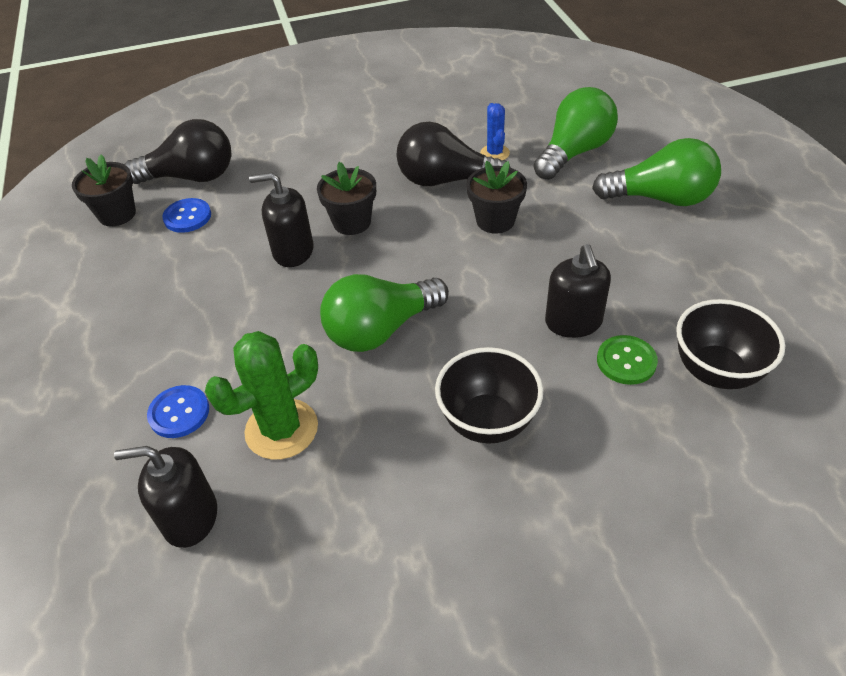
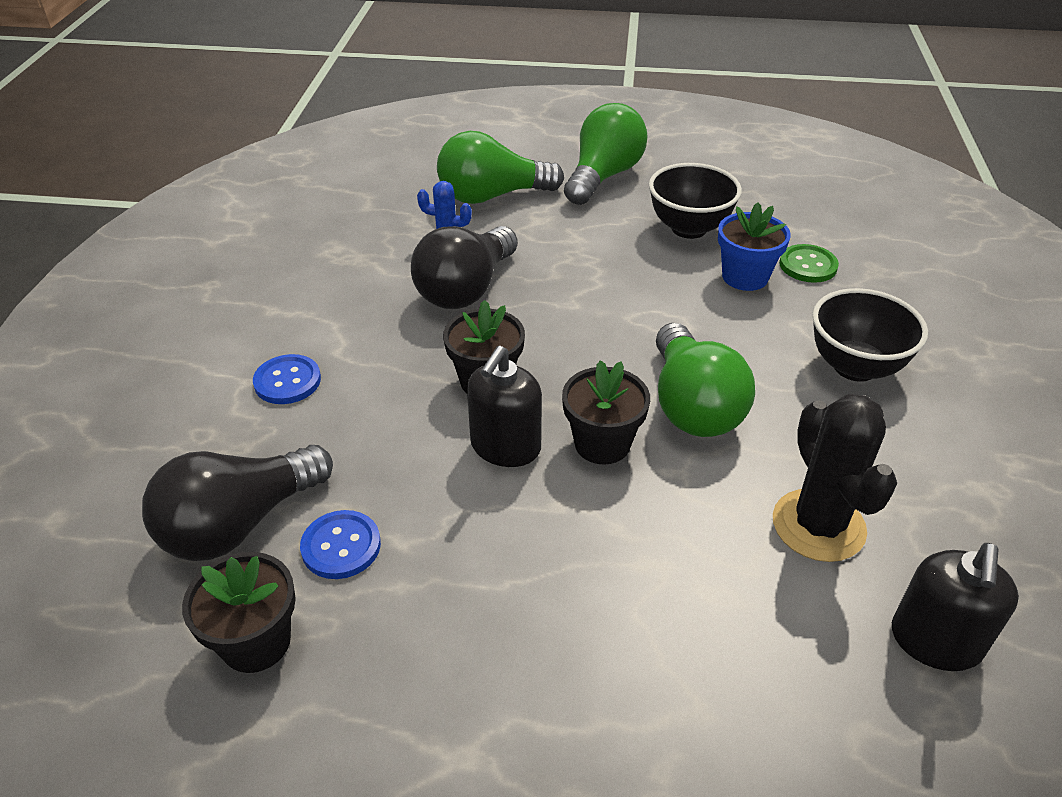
camera: 70 degrees left, 5 degrees down
black light bulb [124,119,231,184] -> black light bulb turned 150 degrees counterclockwise [142,445,333,561]
blue button [147,385,209,438] -> blue button moved to [253,354,321,404]
green cactus [205,331,318,460] -> black cactus [773,394,897,562]
black flower pot [467,161,527,234] -> black flower pot moved to [562,360,650,464]
green light bulb [533,87,618,180] -> green light bulb turned 75 degrees counterclockwise [437,131,564,204]
black soap dispenser [545,244,611,338] -> blue flower pot [718,202,791,291]
black bowl [676,299,785,389] -> black bowl moved to [649,163,742,239]

